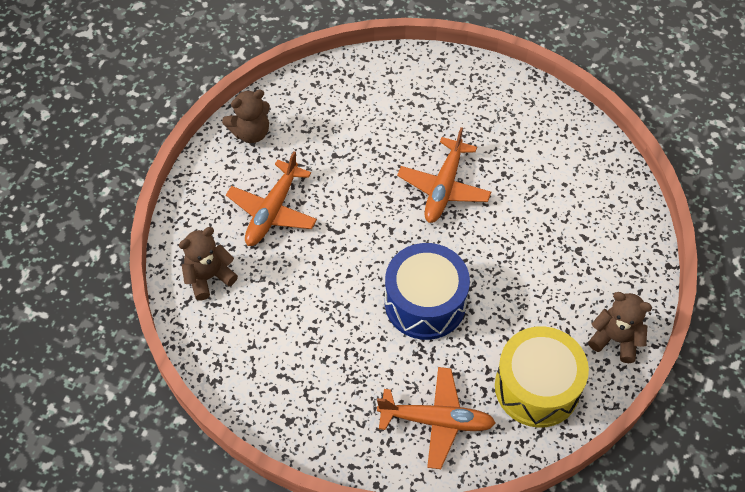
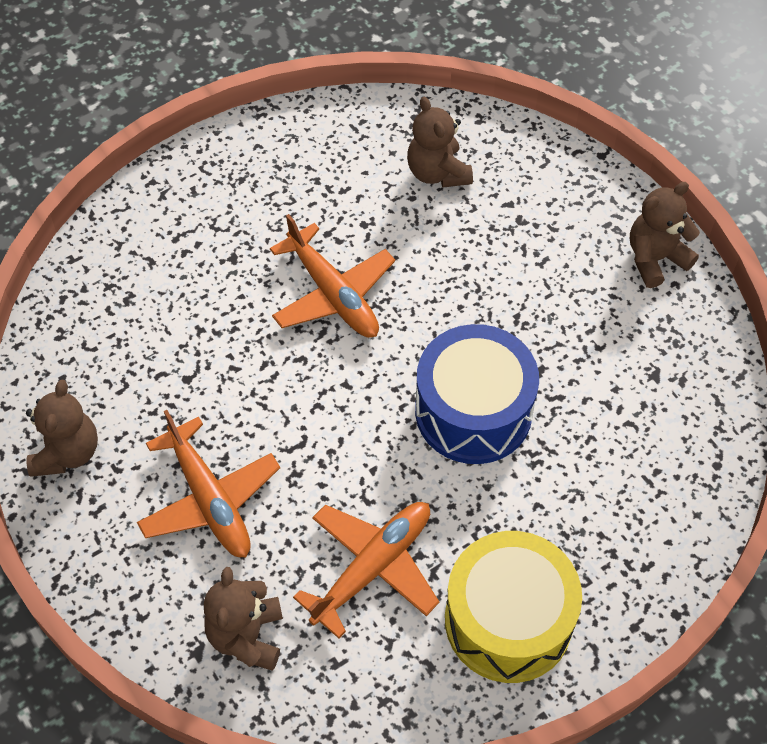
camera: 55 degrees left, 0 degrees up
orange plane [377,367,496,469] -> orange plane moved to [293,502,439,639]
yellow drum [495,326,589,427] -> yellow drum moved to [445,531,582,683]
none -> brown teddy bear [407,97,473,187]

